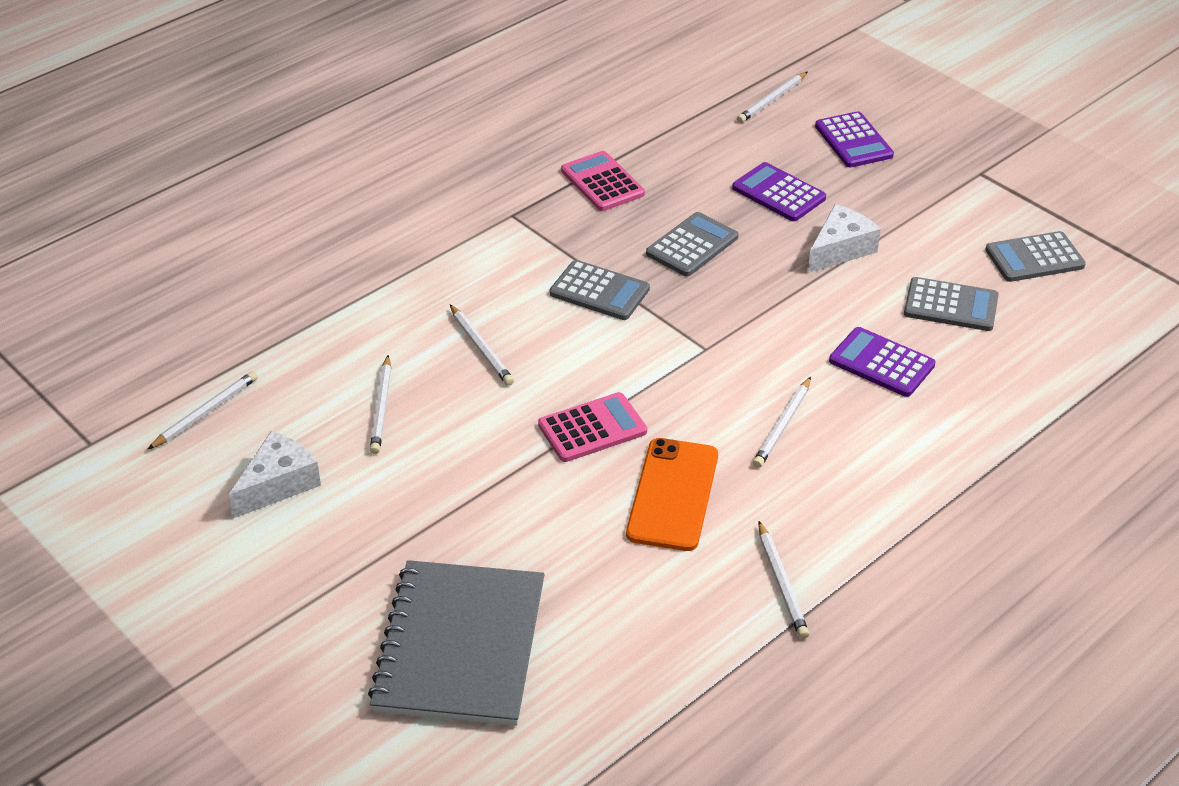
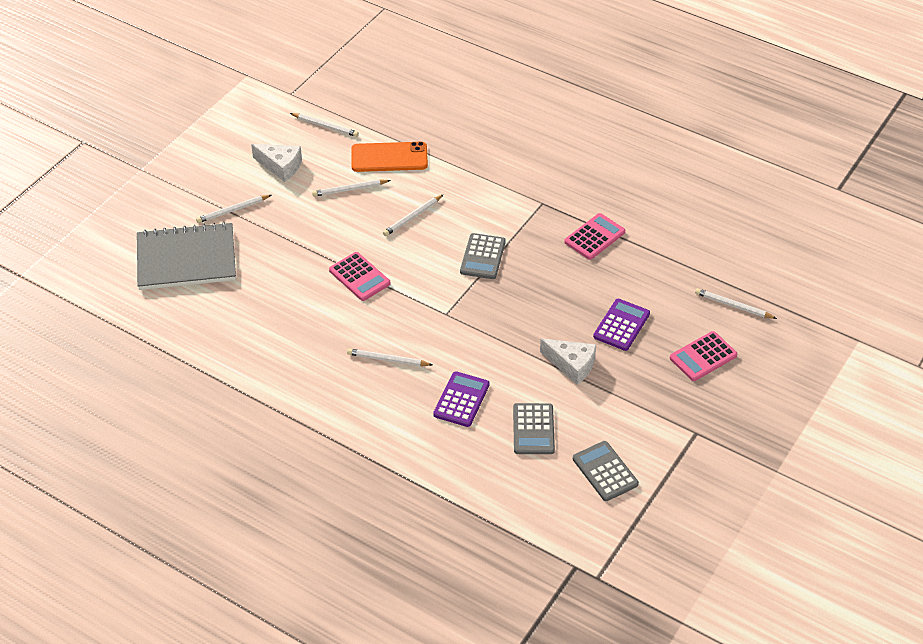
camera: 75 degrees right, 5 degrees up
orange phone [626,438,718,551] -> orange phone moved to [351,142,428,172]
grey calculator [646,212,738,276] -> none
white pencil [758,521,809,639] -> white pencil moved to [196,195,271,223]
purple calculator [815,111,894,167] -> pink calculator [670,331,737,381]

